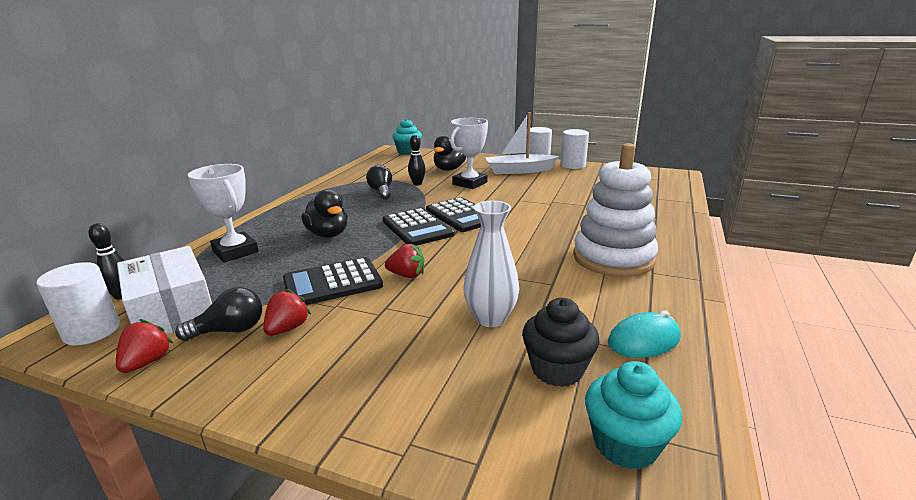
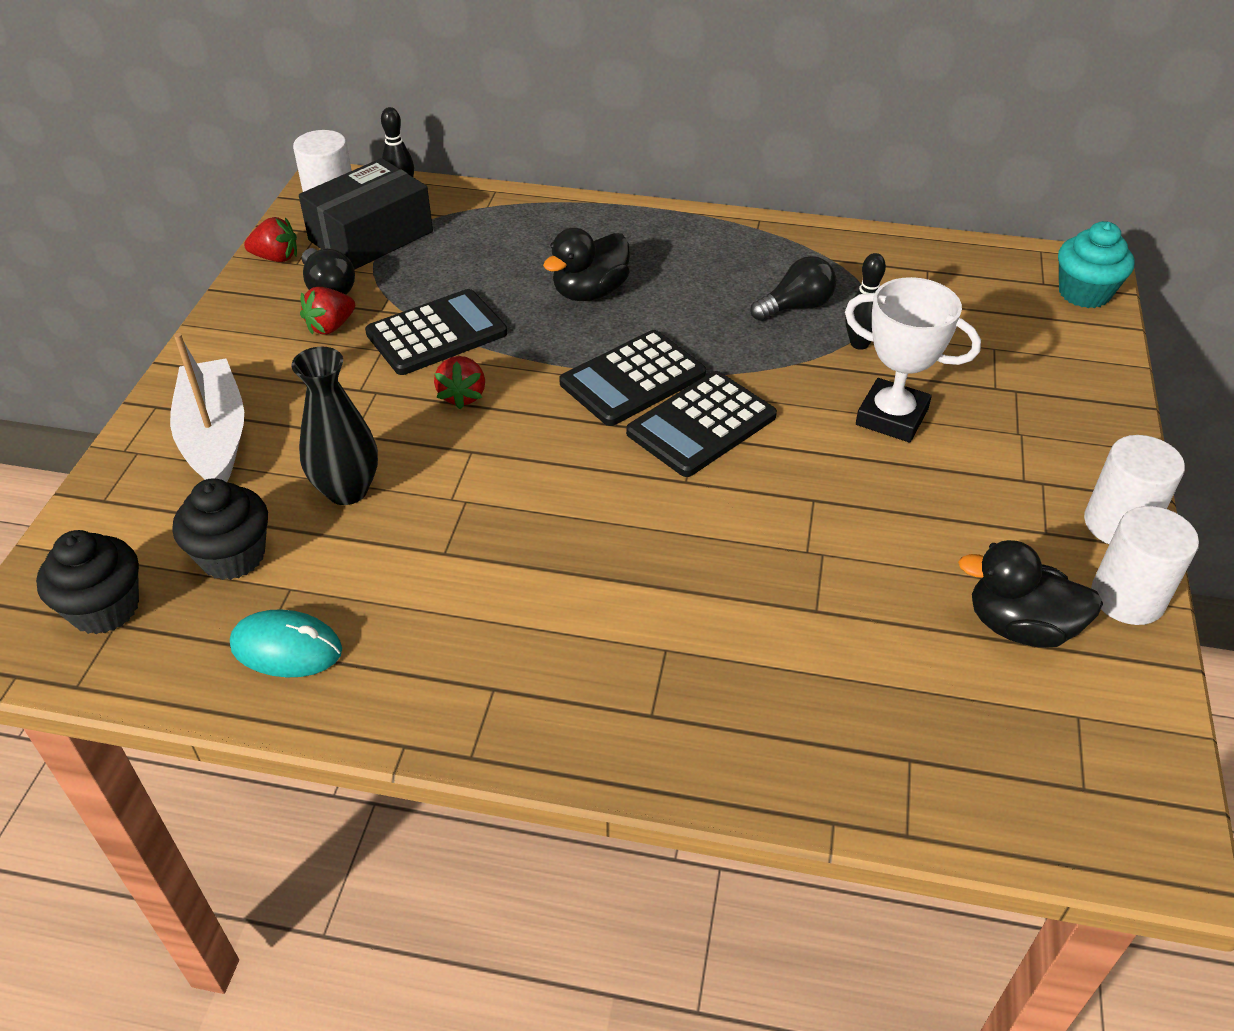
camera: 80 degrees right, 20 degrees up
white box [117,246,212,334] -> black box [299,158,433,270]
white trophy [188,164,259,263] -> none
red strawberry [263,289,311,336] -> red strawberry turned 120 degrees clockwise [300,287,355,335]
black calculator [283,257,383,305] -> black calculator turned 90 degrees clockwise [365,289,507,375]
black duck [434,135,466,171] -> black duck moved to [958,540,1103,648]
white vase [463,201,519,327] -> black vase [291,347,378,505]
white boat [485,112,559,174] -> white boat moved to [170,333,244,482]
white stacking toy [573,143,658,277] -> none
turquoise cupcake [585,361,682,470] -> black cupcake [36,530,139,634]
turquoise mouse [608,311,681,358] -> turquoise mouse turned 45 degrees counterclockwise [230,609,342,677]

